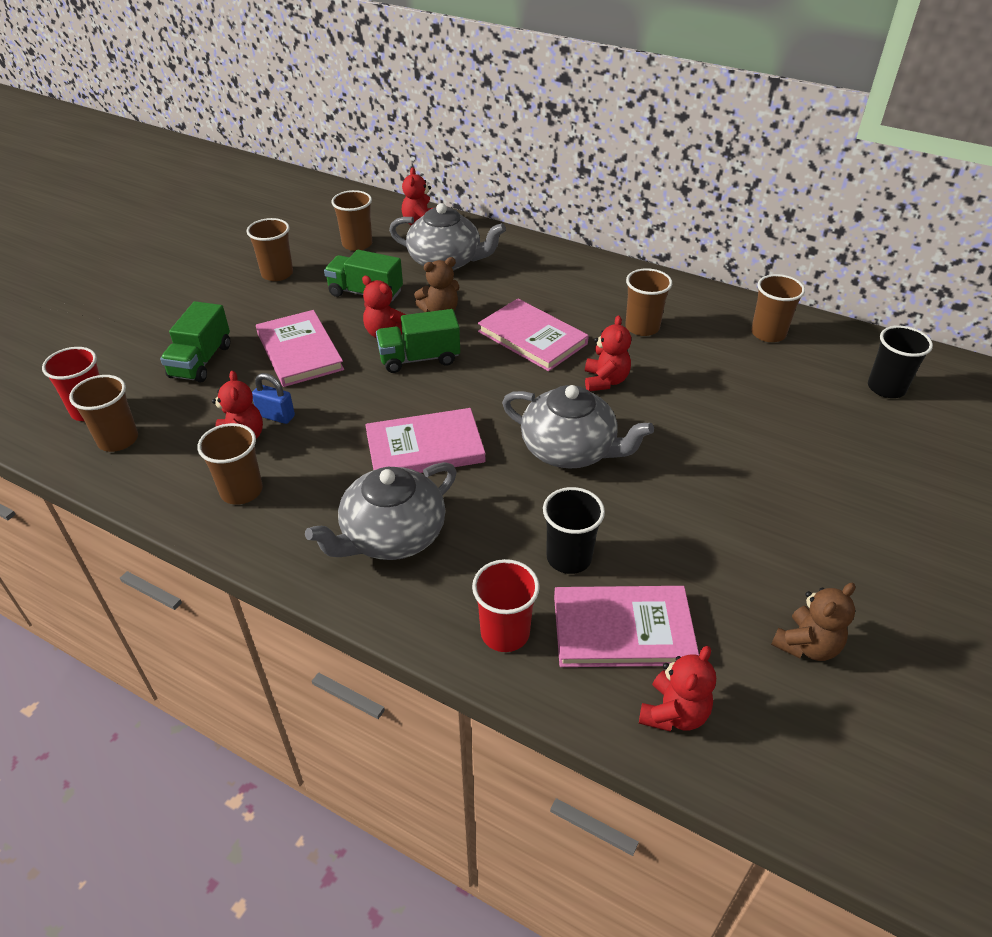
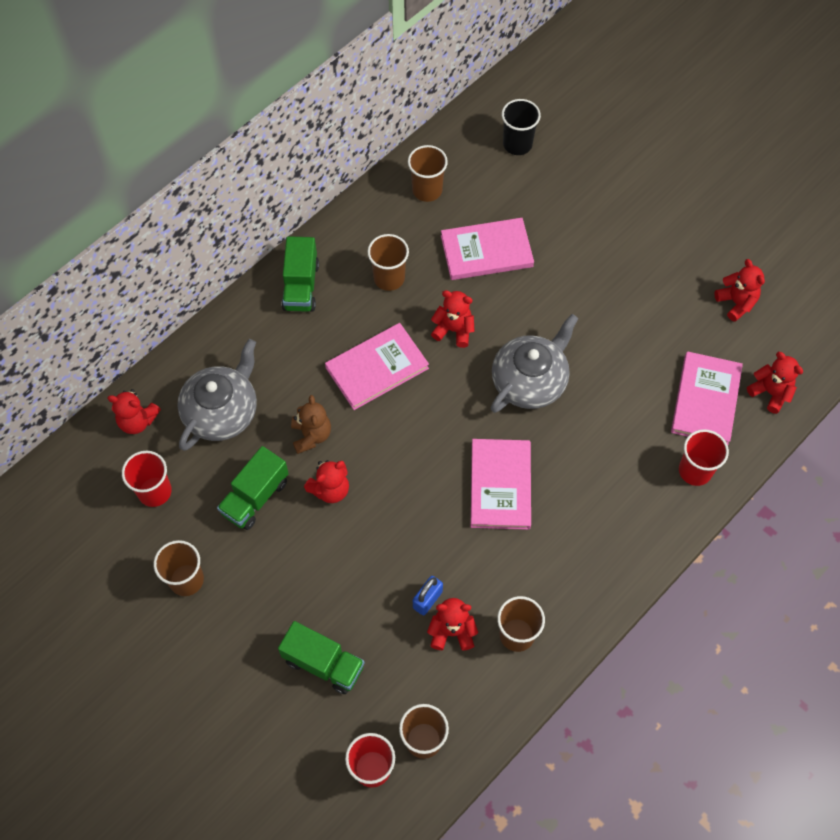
camera: 75 degrees left, 20 degrees up
pink book [256,310,344,387] -> pink book moved to [441,218,534,280]
grey teapot [305,462,456,560] -> none
brown cup [332,190,372,251] -> red cup [122,451,172,507]
green truck [376,309,460,373] -> green truck moved to [281,236,319,312]
black cup [543,487,605,574] -> none
brown teddy bear [771,583,855,661] -> red teddy bear [714,259,765,322]

